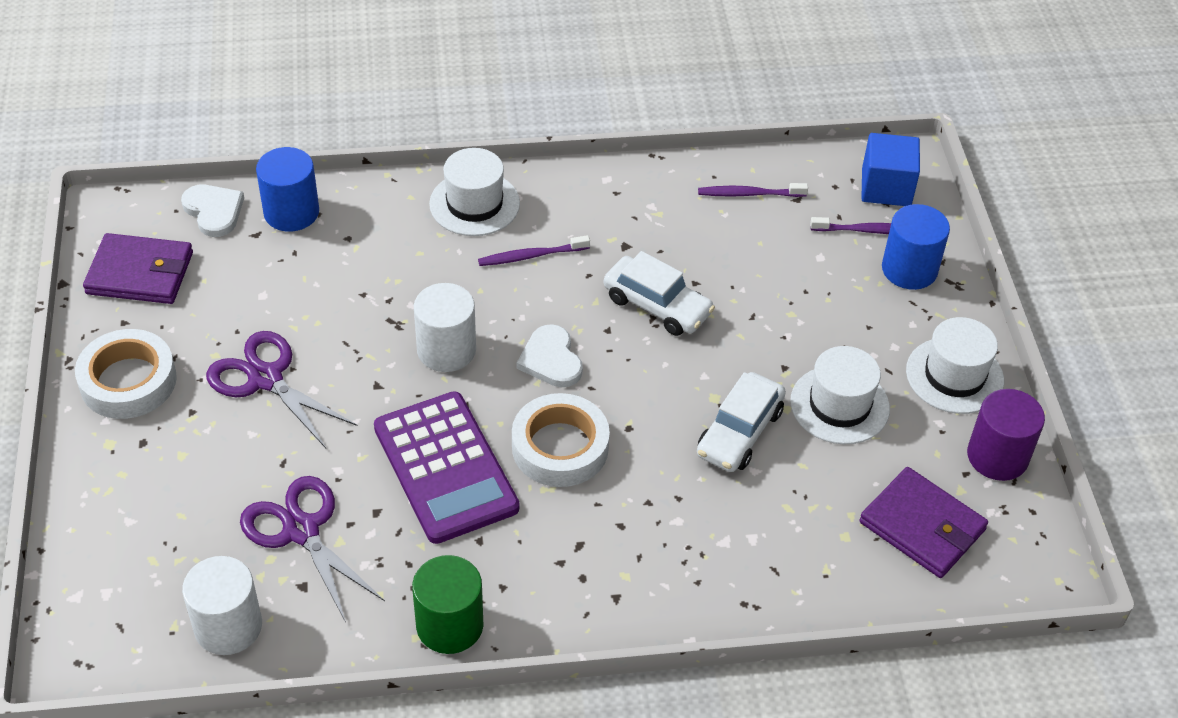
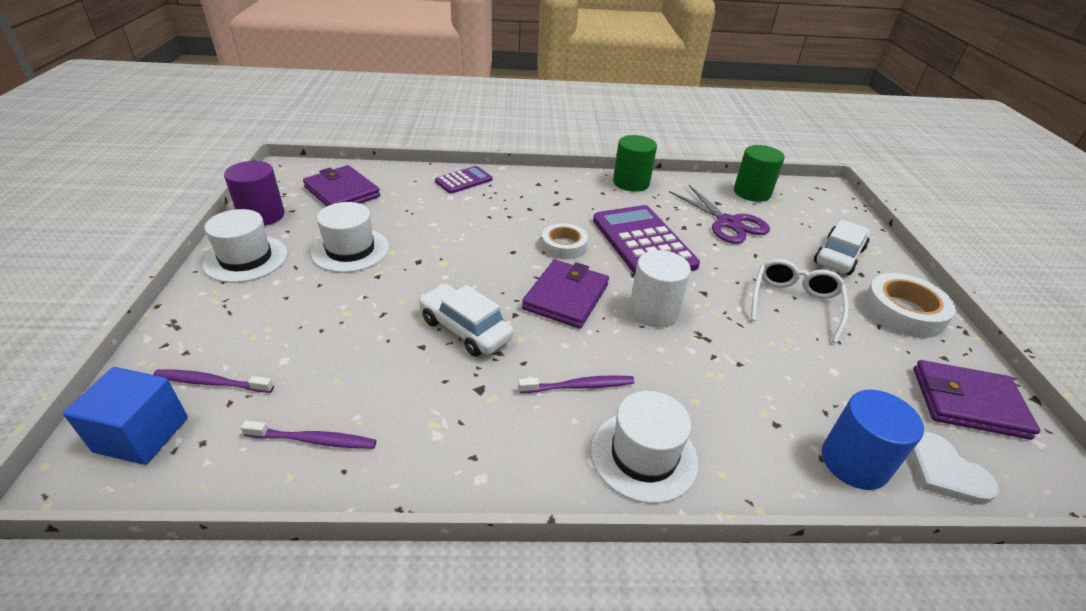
camera: 175 degrees left, 10 degrees down
white cylinder [182,556,262,655] -> green cylinder [734,145,785,202]
purple scissors [206,331,357,448] -> white glasses [751,259,849,343]
white tape [512,393,610,487] -> white tape [541,223,588,259], size x0.66
white heart [517,324,583,387] -> purple wallet [522,260,609,329]
white car [697,372,786,472] -> white car moved to [814,220,870,275]
blue cylinder [882,204,950,290] -> none
none -> purple calculator [435,166,492,194]

